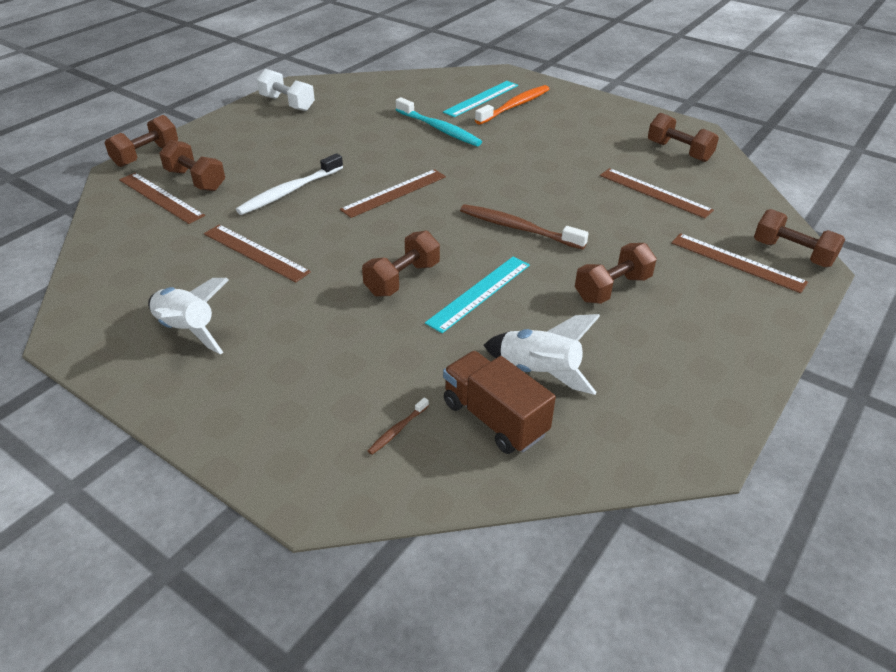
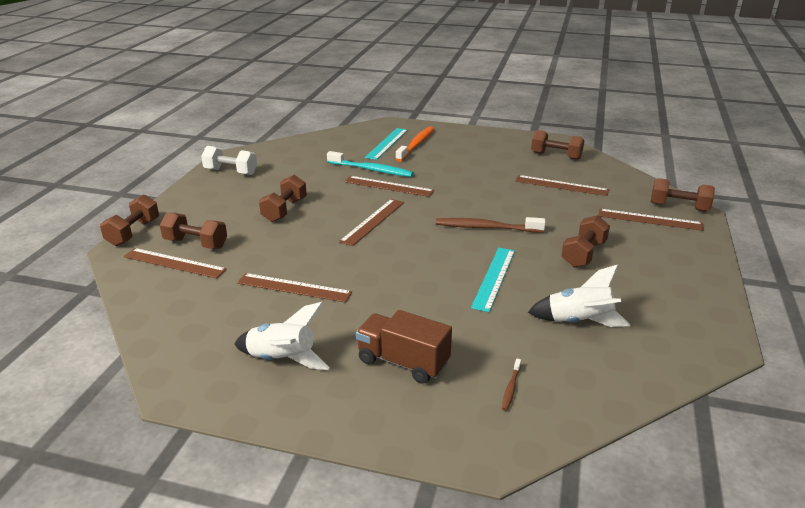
camera: 20 degrees left, 10 degrees down
white toothbrush [236,153,343,215] -> none
brown dumbbell [362,231,440,297] -> brown dumbbell moved to [259,175,307,222]
brown truck [443,351,556,454] -> brown truck moved to [356,310,452,384]
none -> brown ruler [344,176,434,197]

